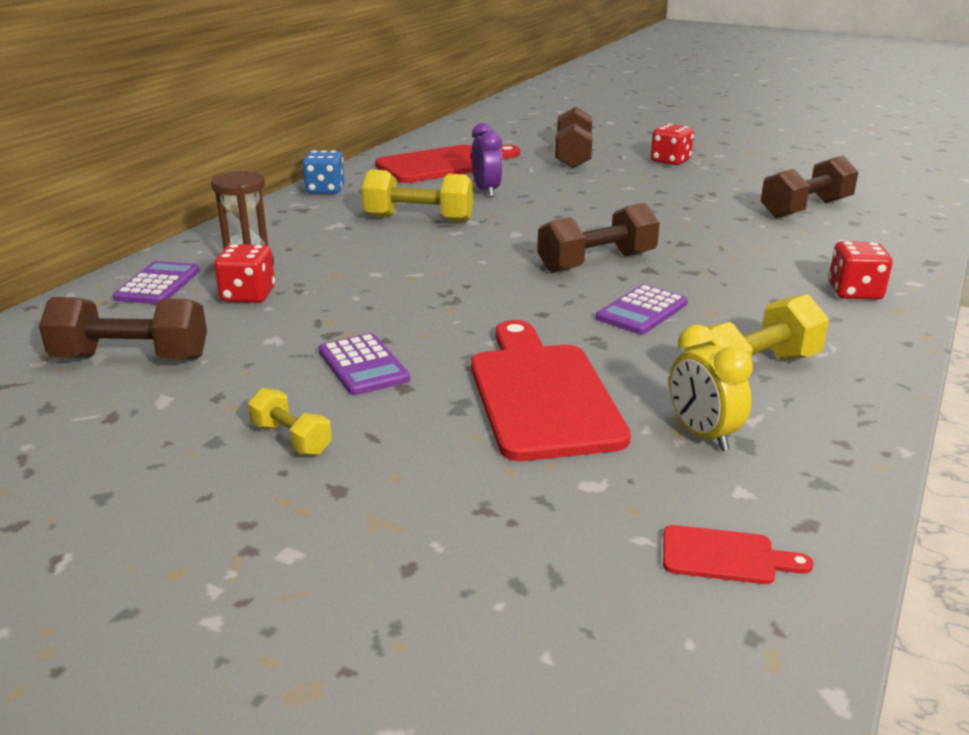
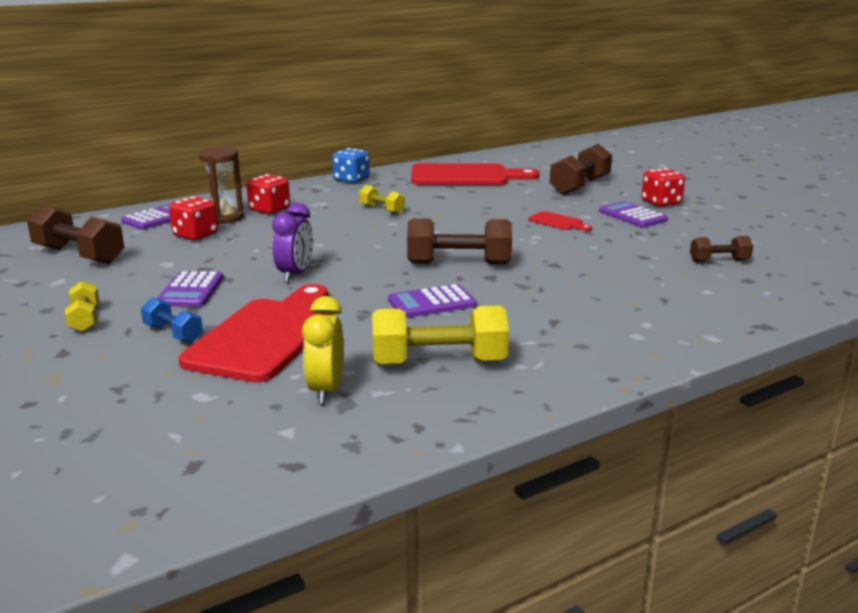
camera: 30 degrees right, 5 degrees down
yellow dumbbell [362,170,474,222] -> yellow dumbbell [359,185,405,214], size x0.55
purple clock [471,123,503,197] -> purple clock moved to [272,203,313,282]
red cutting board [663,525,814,584] -> red cutting board moved to [529,211,592,231]
brown dumbbell [761,155,858,218] -> brown dumbbell [690,236,753,262], size x0.55
red dice [829,241,892,300] -> red dice moved to [246,174,290,214]
none -> blue dumbbell [141,297,203,343]
none -> purple calculator [599,201,668,227]

